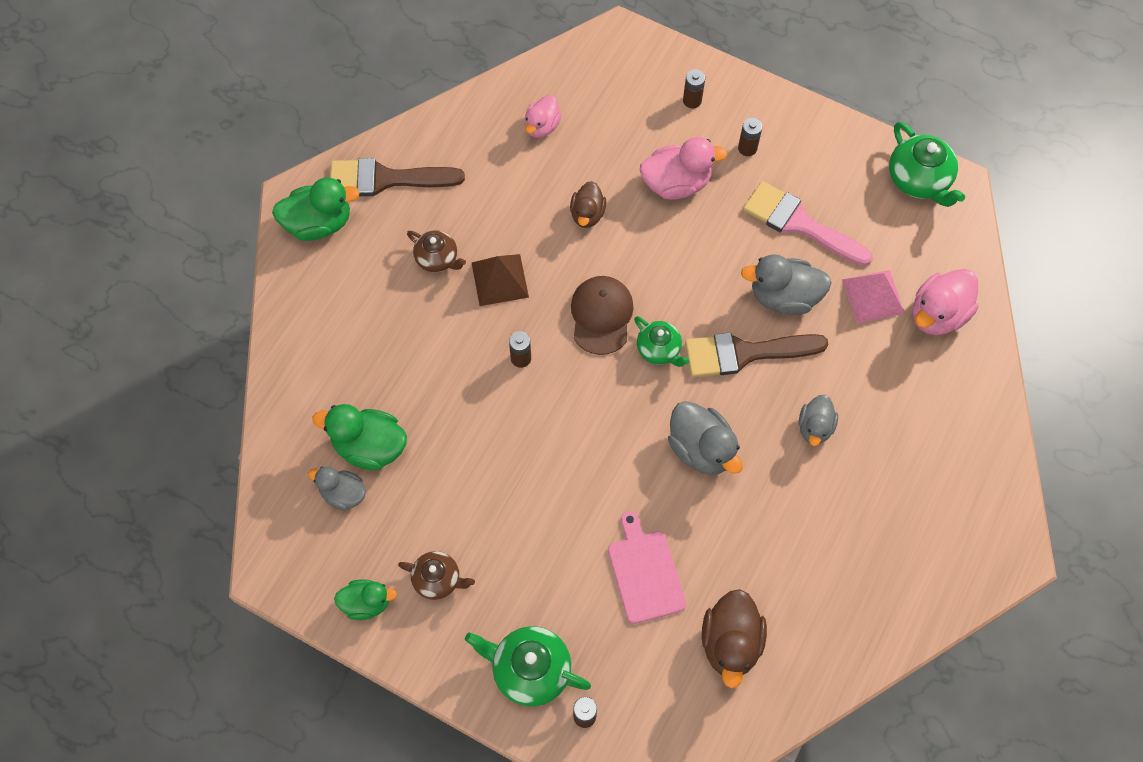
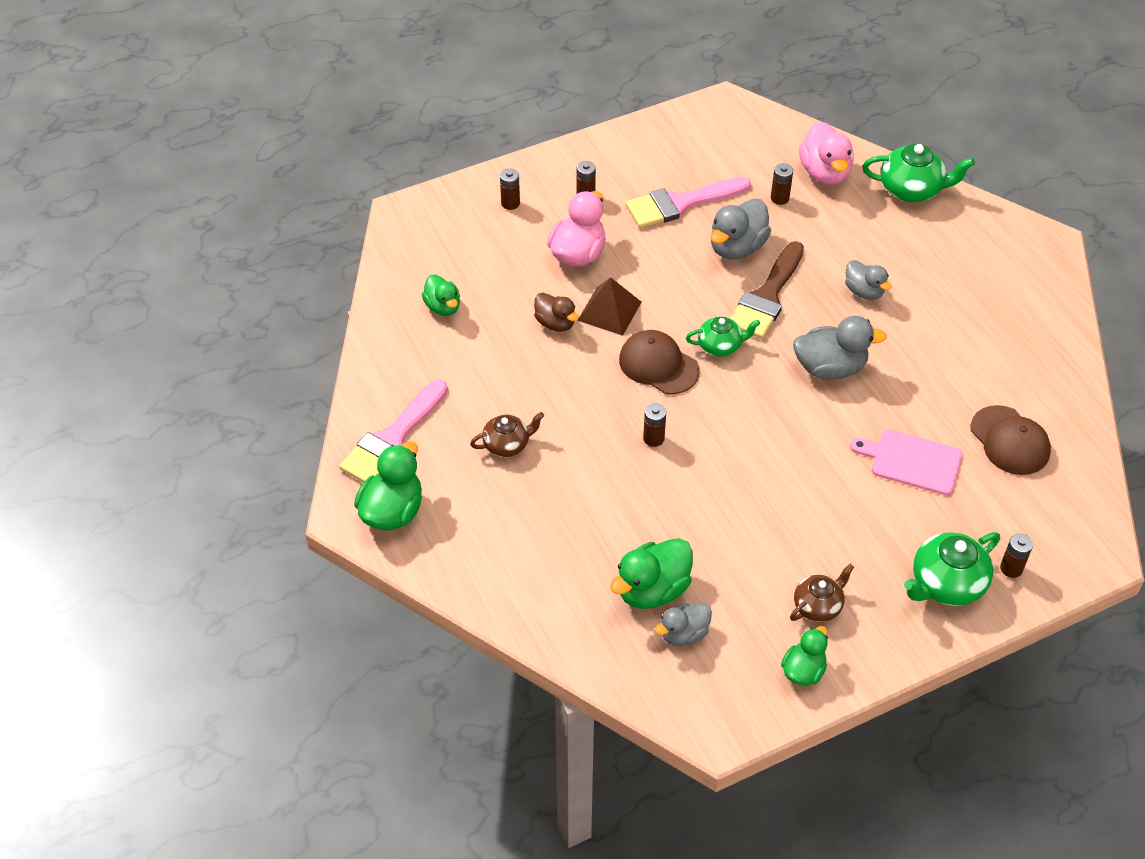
camera: 55 degrees left, 15 degrees down
brown brush [330,158,465,196] -> pink brush [339,379,448,483]
brown pyramid [472,254,529,306] -> brown pyramid moved to [577,277,642,336]
pink duck [525,95,562,138] -> green duck [422,274,460,316]
brown duck [702,589,767,688] -> brown cap [971,405,1051,475]
pink pyramid [842,270,905,323] -> brown battery [771,163,793,205]
green teapot [889,122,965,207] -> green teapot moved to [862,144,975,202]

